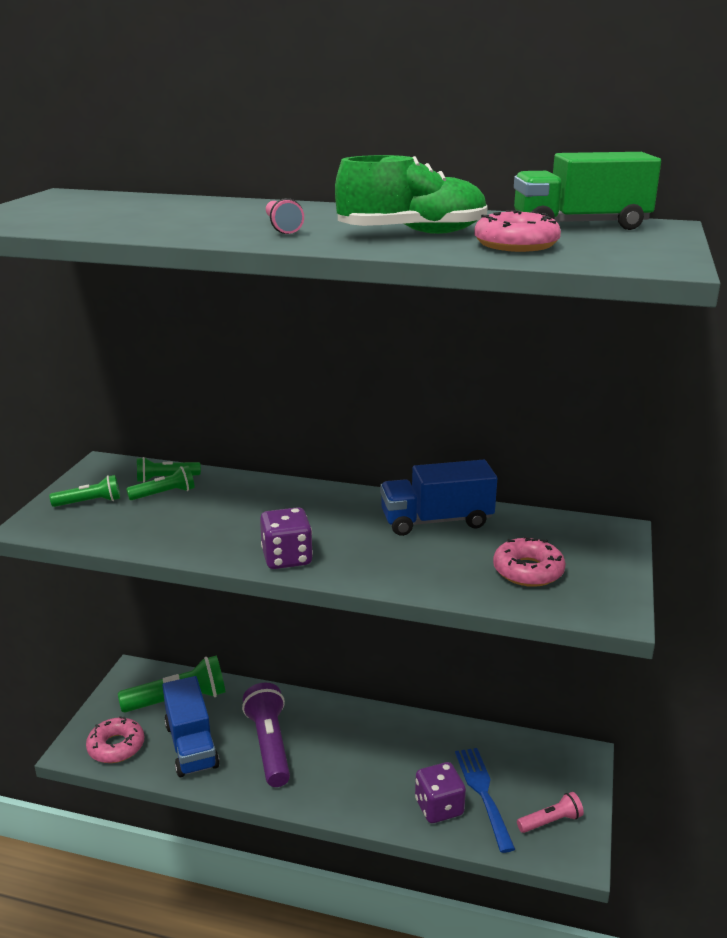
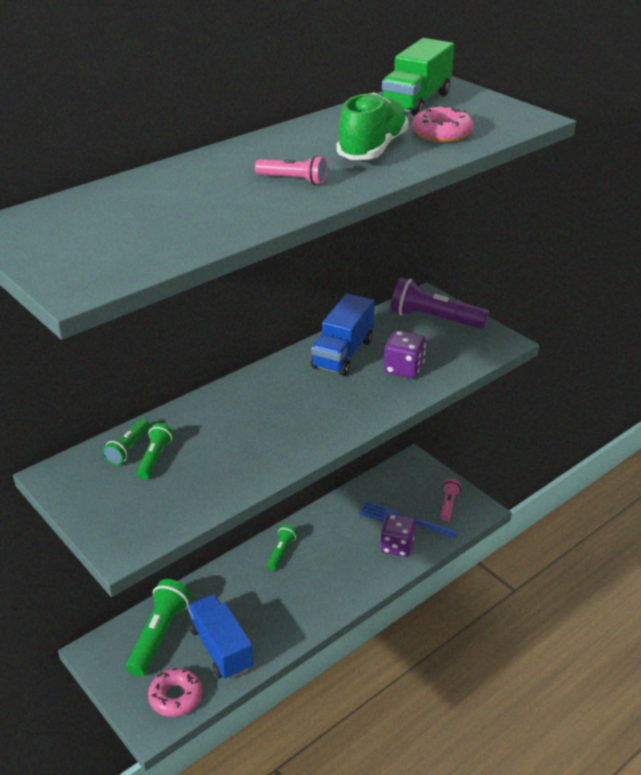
camera: 55 degrees left, 10 degrees up
green flashlight [49,475,120,507] -> green flashlight moved to [267,525,297,571]
blue truck [162,676,220,777] -> blue truck turned 135 degrees counterclockwise [188,594,253,680]
purple flashlight [242,682,290,787] -> purple flashlight moved to [391,278,489,329]
purple dice [260,507,313,569] -> purple dice moved to [384,330,426,379]
pink donut [493,536,566,587] -> none

